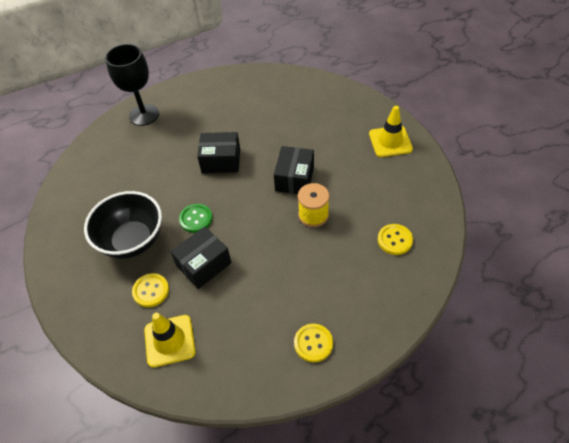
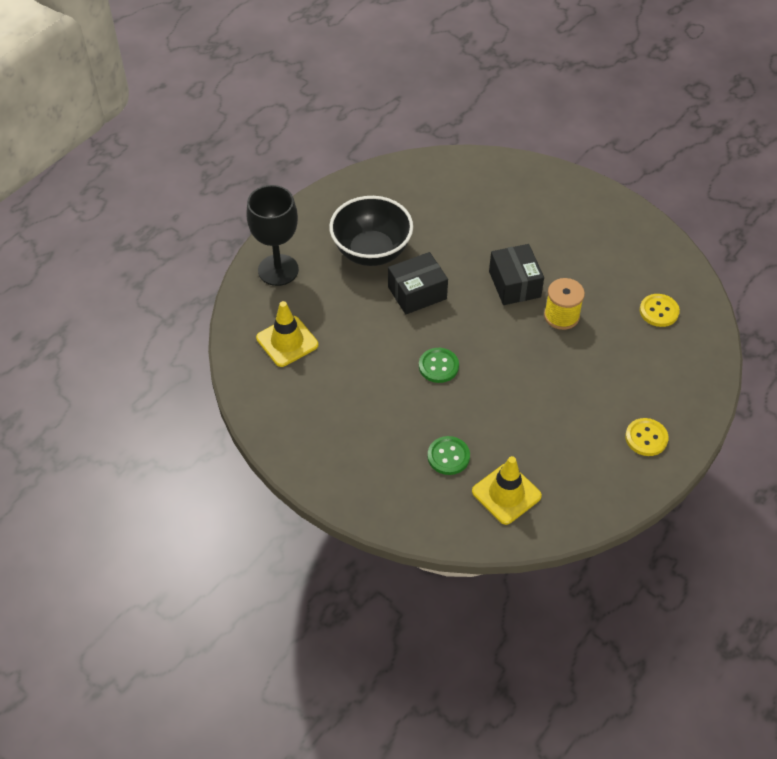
camera: 30 degrees left, 0 degrees up
black bowl [84,191,162,259] -> black bowl moved to [329,196,413,266]
yellow button [132,273,169,307] -> green button [427,436,470,475]
black box [171,226,231,289] -> none
yellow traffic cone [369,106,413,157] -> yellow traffic cone moved to [256,301,318,367]

